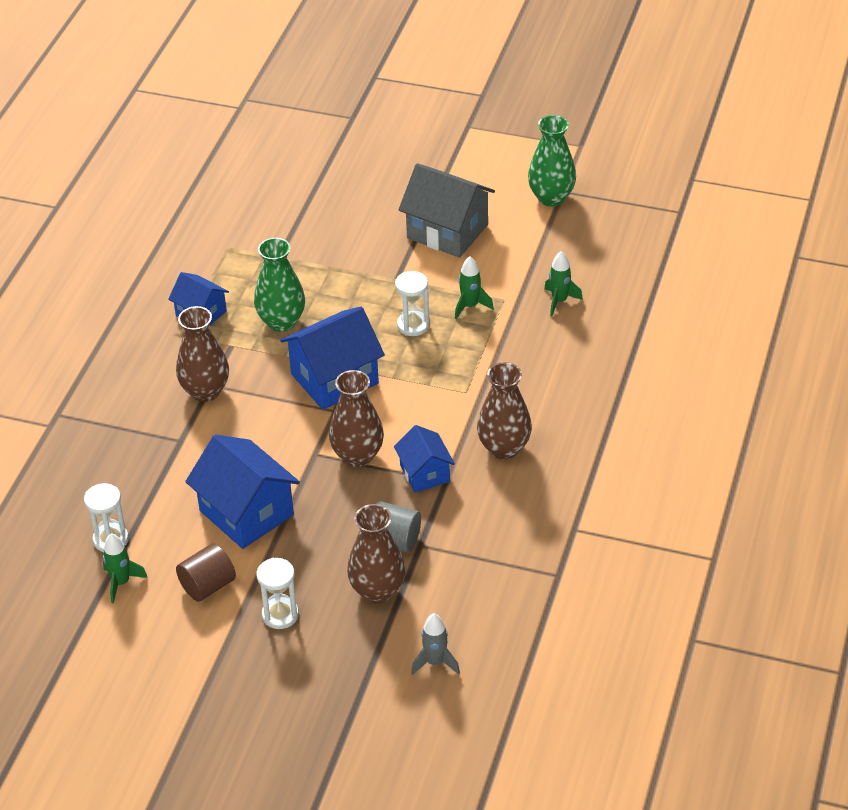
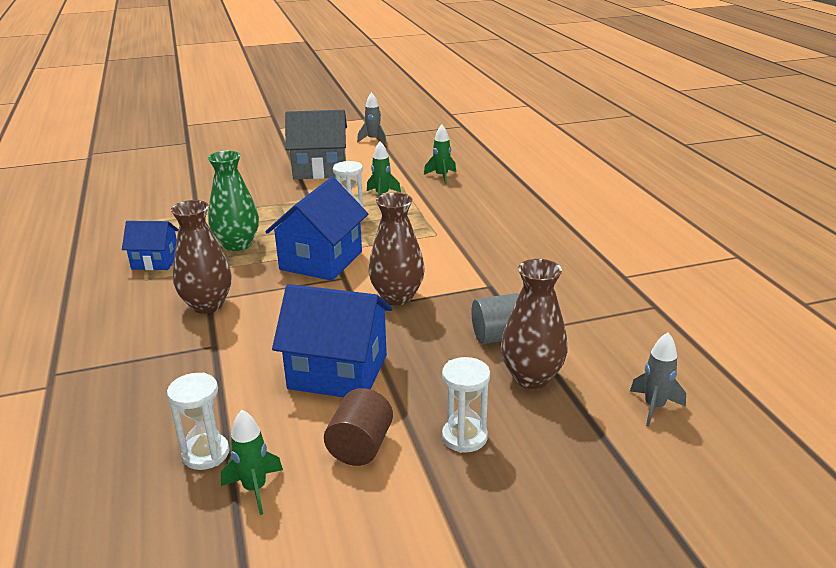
camera: 35 degrees left, 15 degrees down
blue house [394,425,455,493] -> none
brown vase [477,362,532,460] -> none
green vase [528,115,576,207] -> grey rocket [357,92,387,144]

